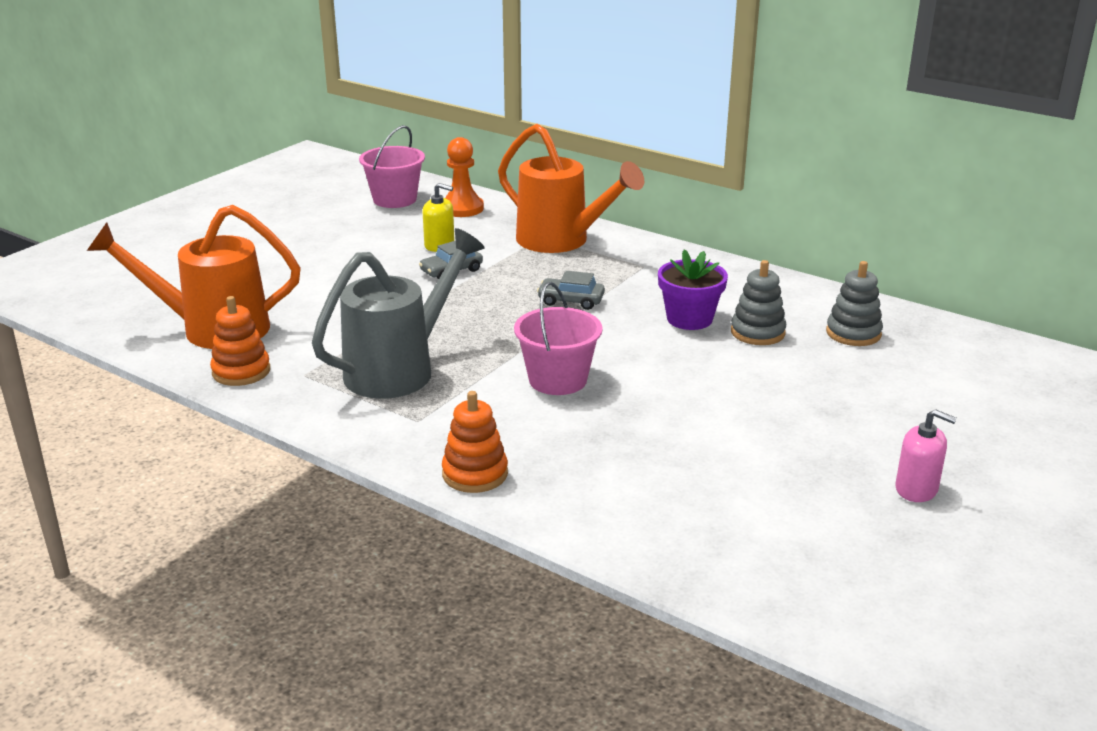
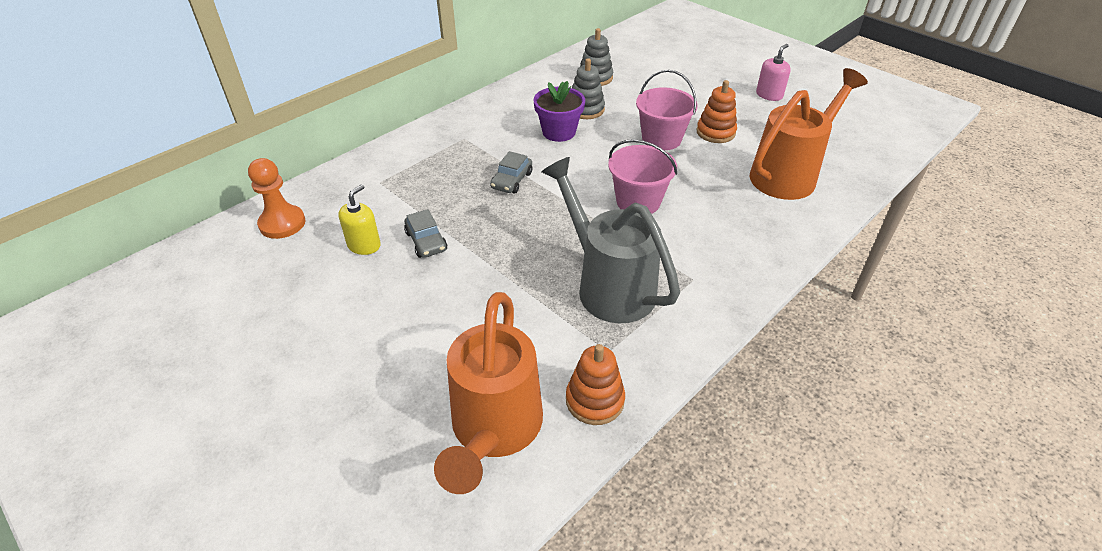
camera: 80 degrees left, 15 degrees up
pink bucket [359,125,425,208] -> pink bucket moved to [636,70,698,150]
orange stacking toy [442,391,508,493] -> orange stacking toy moved to [697,80,737,143]
orange watering can [498,124,644,253] -> orange watering can moved to [750,68,868,200]

